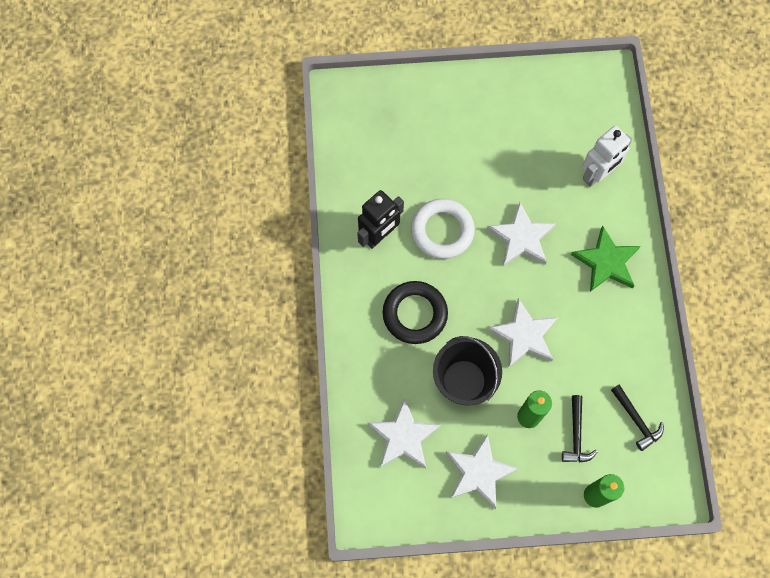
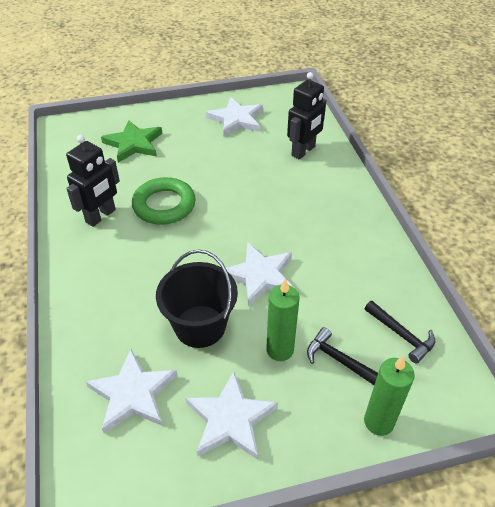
camera: 10 degrees left, 25 degrees down
black ring [382,281,448,344] -> none
white ring [411,199,475,259] -> green ring [132,177,196,225]
white star [487,202,556,266] -> white star moved to [206,97,263,136]
black hammer [562,395,598,463] -> black hammer turned 135 degrees clockwise [307,327,378,385]
green star [571,226,641,292] -> green star moved to [101,120,163,163]
white robot [582,126,632,187] -> black robot [287,72,327,159]

